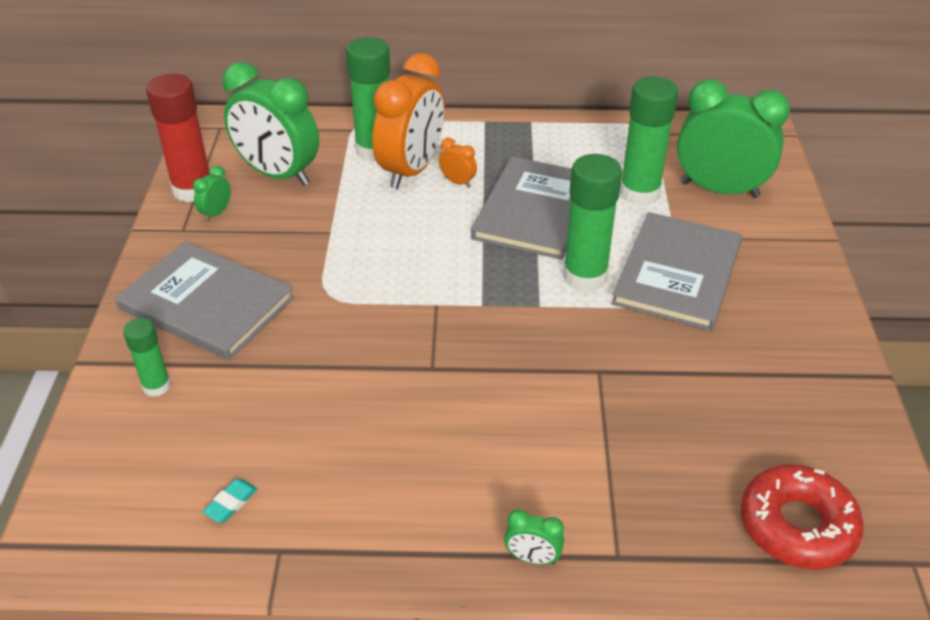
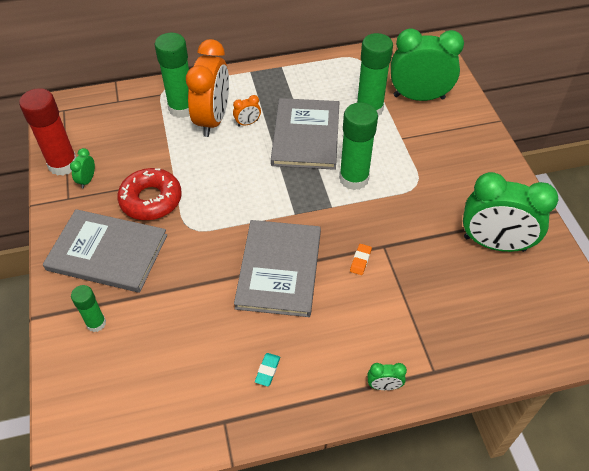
camera: 15 degrees left, 10 degrees up
turquoise eraser [202,479,258,523] -> turquoise eraser moved to [255,353,280,386]
green clock [223,62,319,186] -> green clock moved to [463,172,558,252]
orange clock [439,138,477,188] -> orange clock turned 135 degrees clockwise [233,95,261,127]
grey book [611,212,742,331] -> grey book moved to [234,220,321,317]
red donut [741,464,864,570] -> red donut moved to [117,168,182,220]
none -> orange eraser [350,244,372,275]

